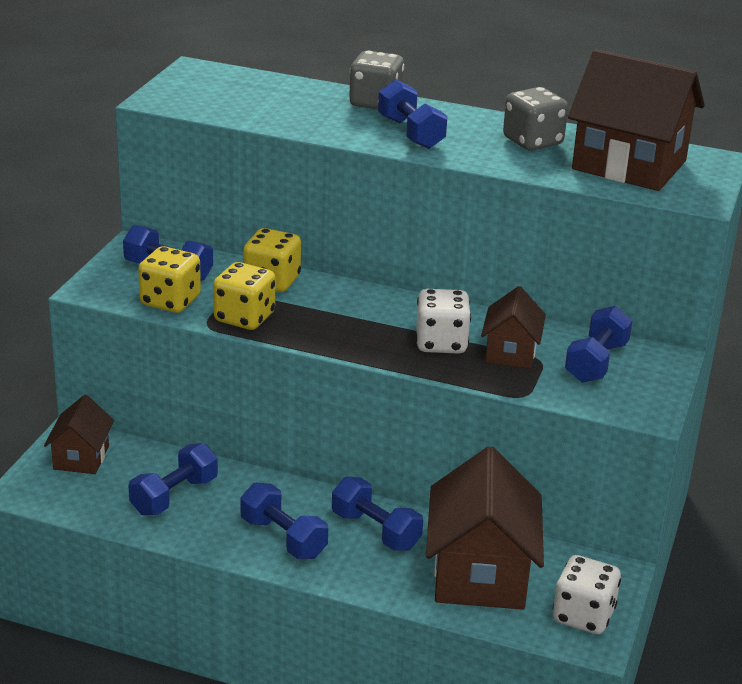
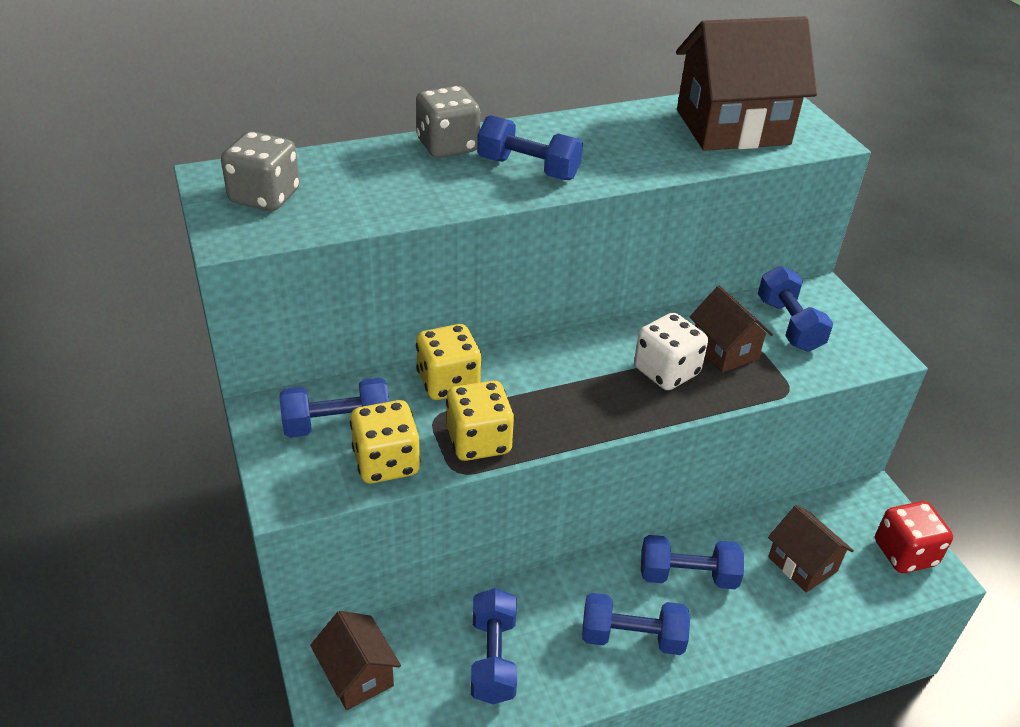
camera: 40 degrees left, 10 degrees up
brown house [426,446,544,610] -> brown house [768,505,854,593], size x0.54
grey dice [503,87,568,151] -> grey dice moved to [221,131,300,211]
white dice [553,555,621,634] -> red dice [875,501,953,573]

